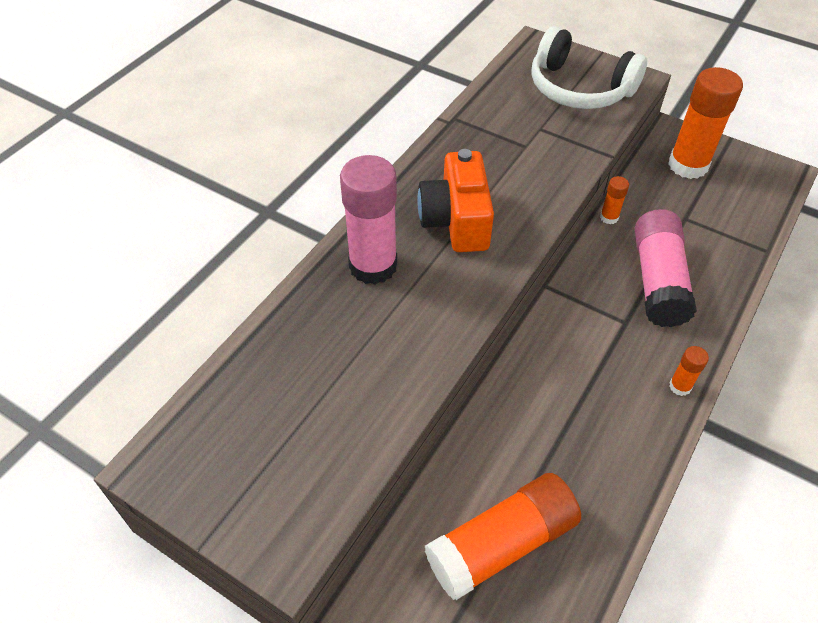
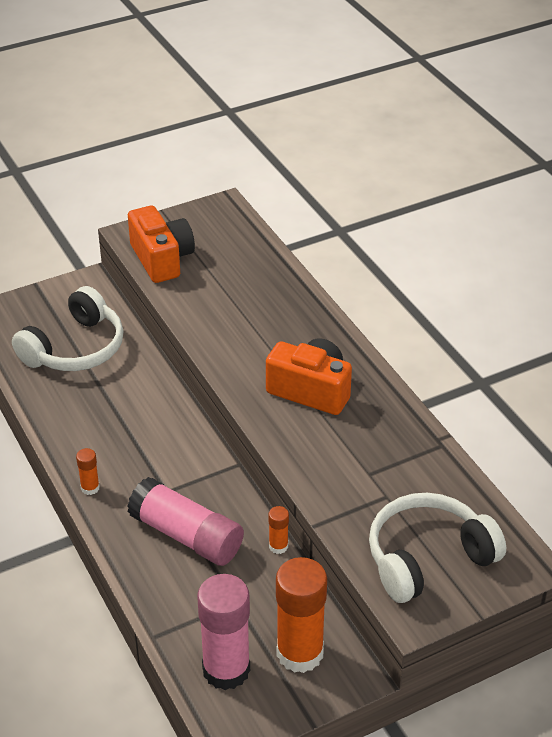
camera: 120 degrees right, 10 degrees down
pink glue stick [340,155,397,285] -> pink glue stick moved to [197,574,250,690]
orange glue stick [425,473,581,600] -> white headphones [12,286,124,371]
none -> orange camera [128,206,195,283]

